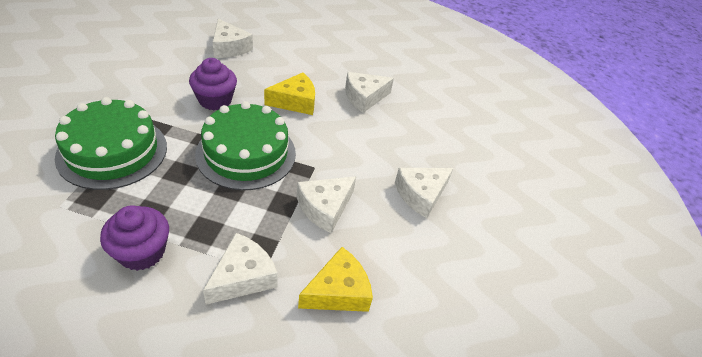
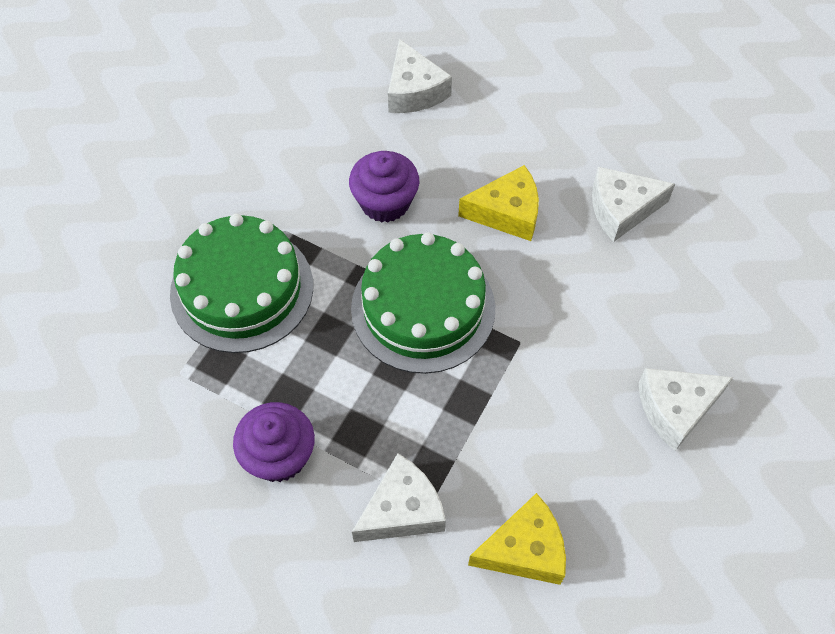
camera: 20 degrees right, 15 degrees up
white cheese [297,176,356,233] -> none

